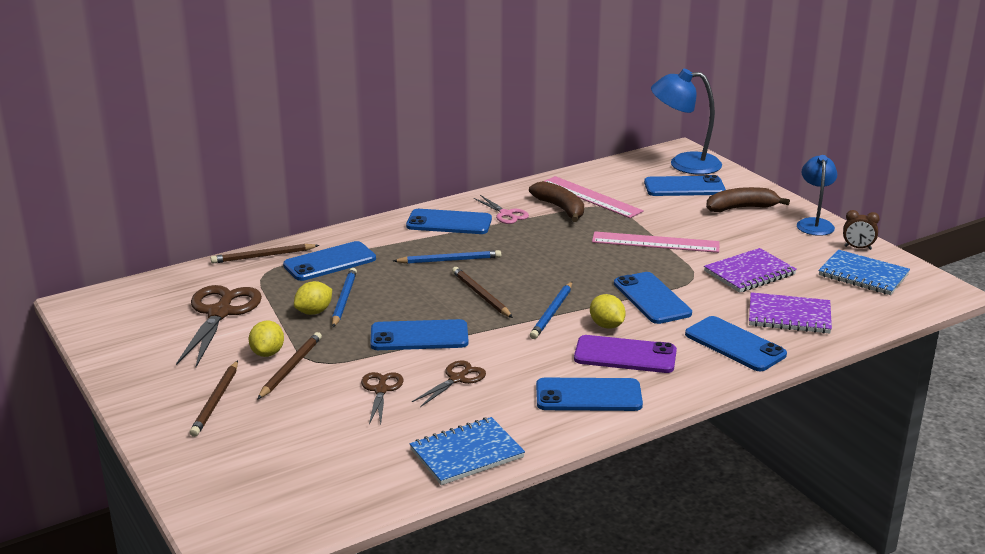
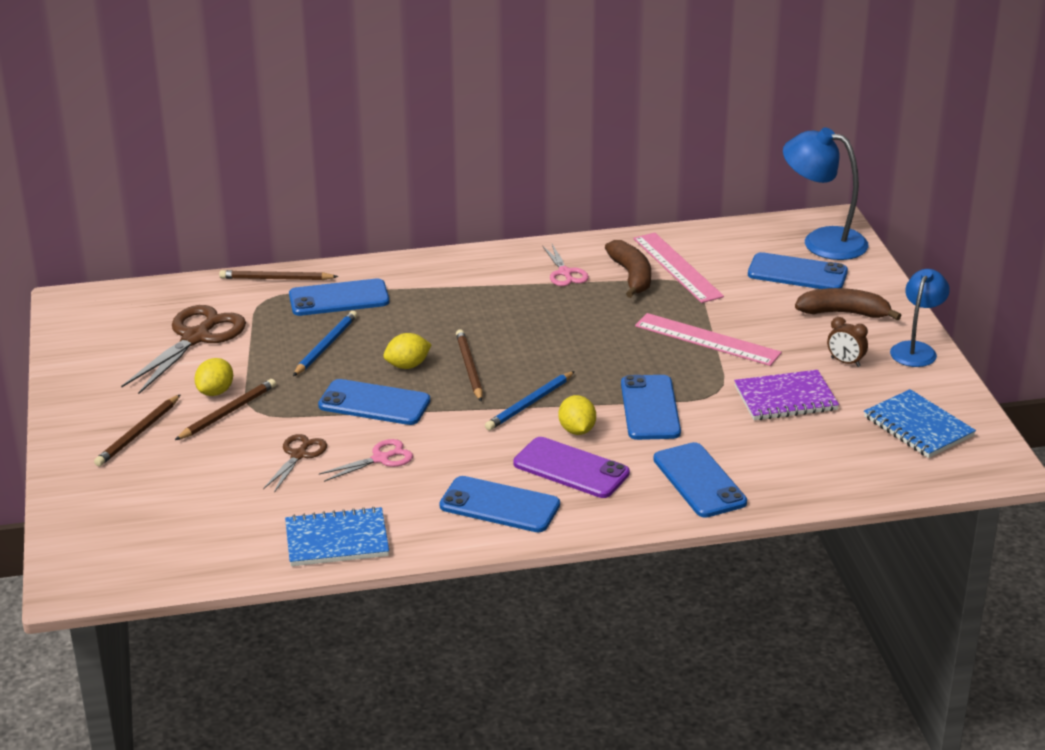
camera: 20 degrees right, 5 degrees up
yellow lemon [294,281,332,315] -> yellow lemon moved to [383,333,432,369]
blue pencil [393,250,501,264] -> none
blue phone [406,209,492,234] -> none
brown scissors [412,360,486,407] -> pink scissors [319,439,413,482]
purple notebook [749,292,832,334] -> none
brown clock [843,210,880,250] -> brown clock moved to [827,317,868,367]

